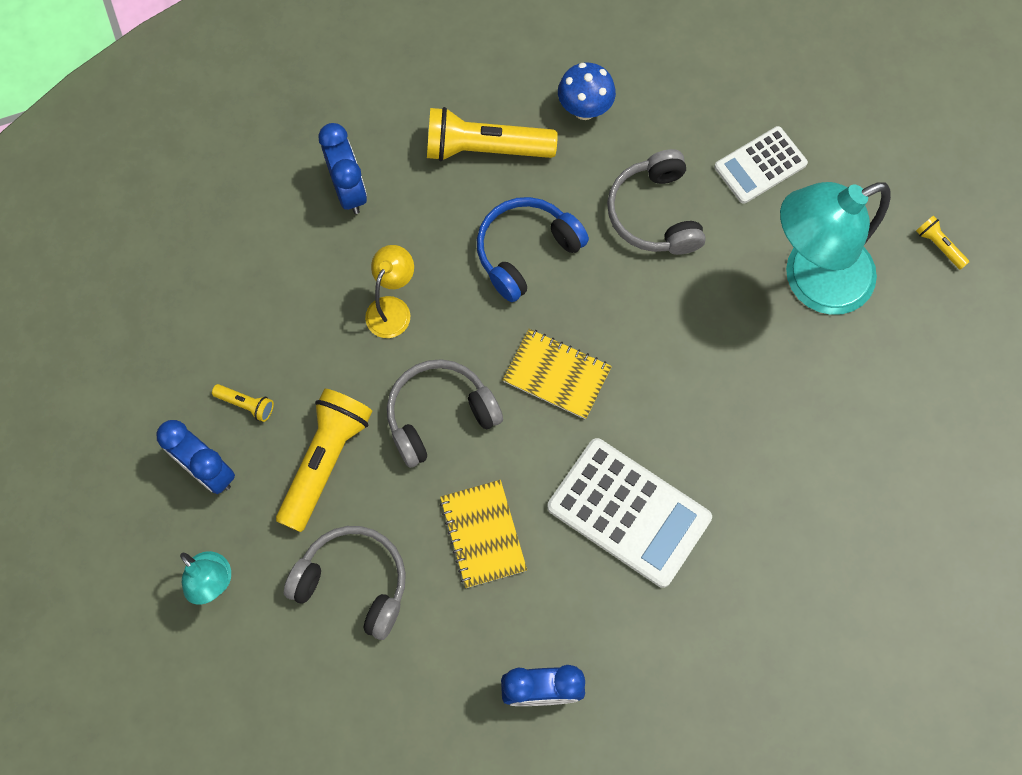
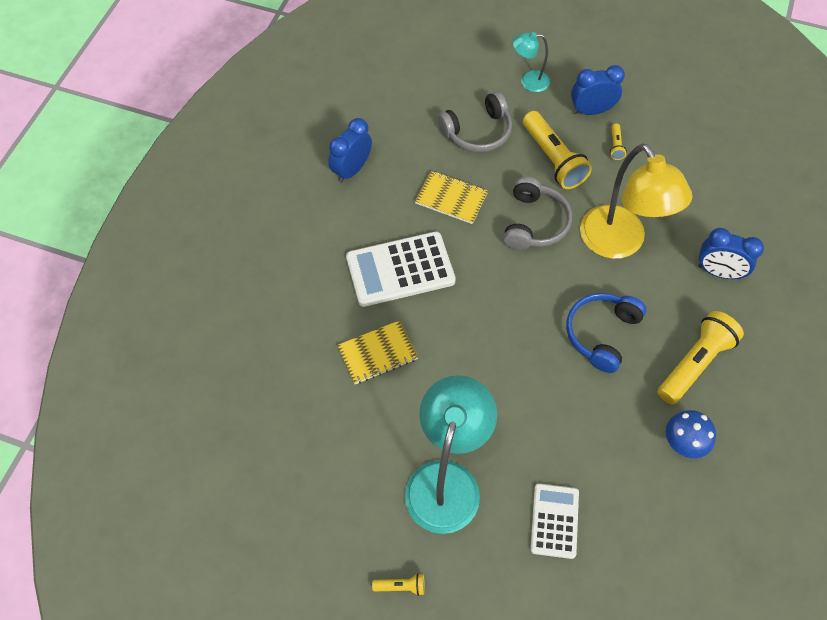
camera: 130 degrees right, 10 degrees down
yellow flashlight [212,384,274,422] -> yellow flashlight turned 60 degrees counterclockwise [610,123,627,160]
yellow lamp [365,245,414,338] -> yellow lamp [580,144,692,259], size x2.02
blue headphones [477,197,589,302] -> blue headphones turned 150 degrees counterclockwise [566,293,646,373]
yellow notebook [503,329,612,419] -> yellow notebook moved to [337,320,418,384]
grey headphones [607,149,706,255] -> none

